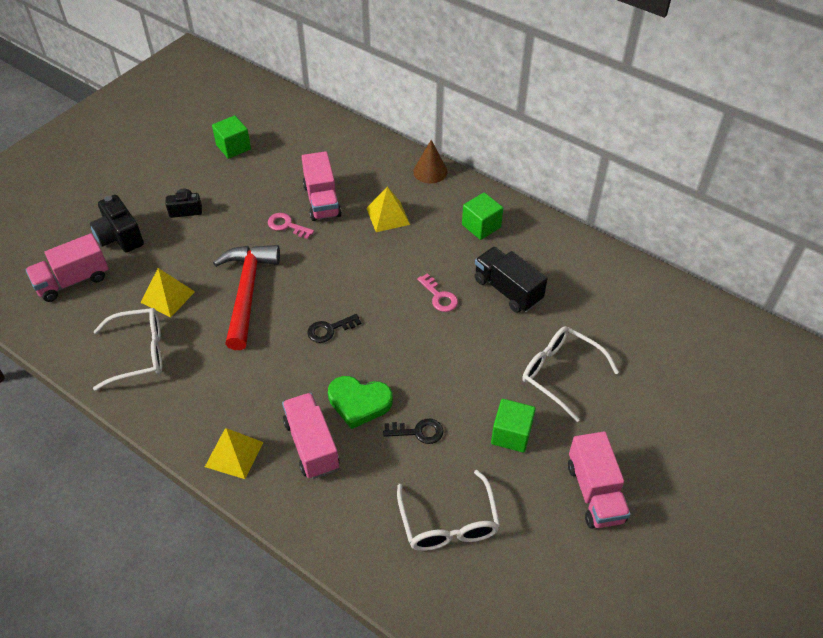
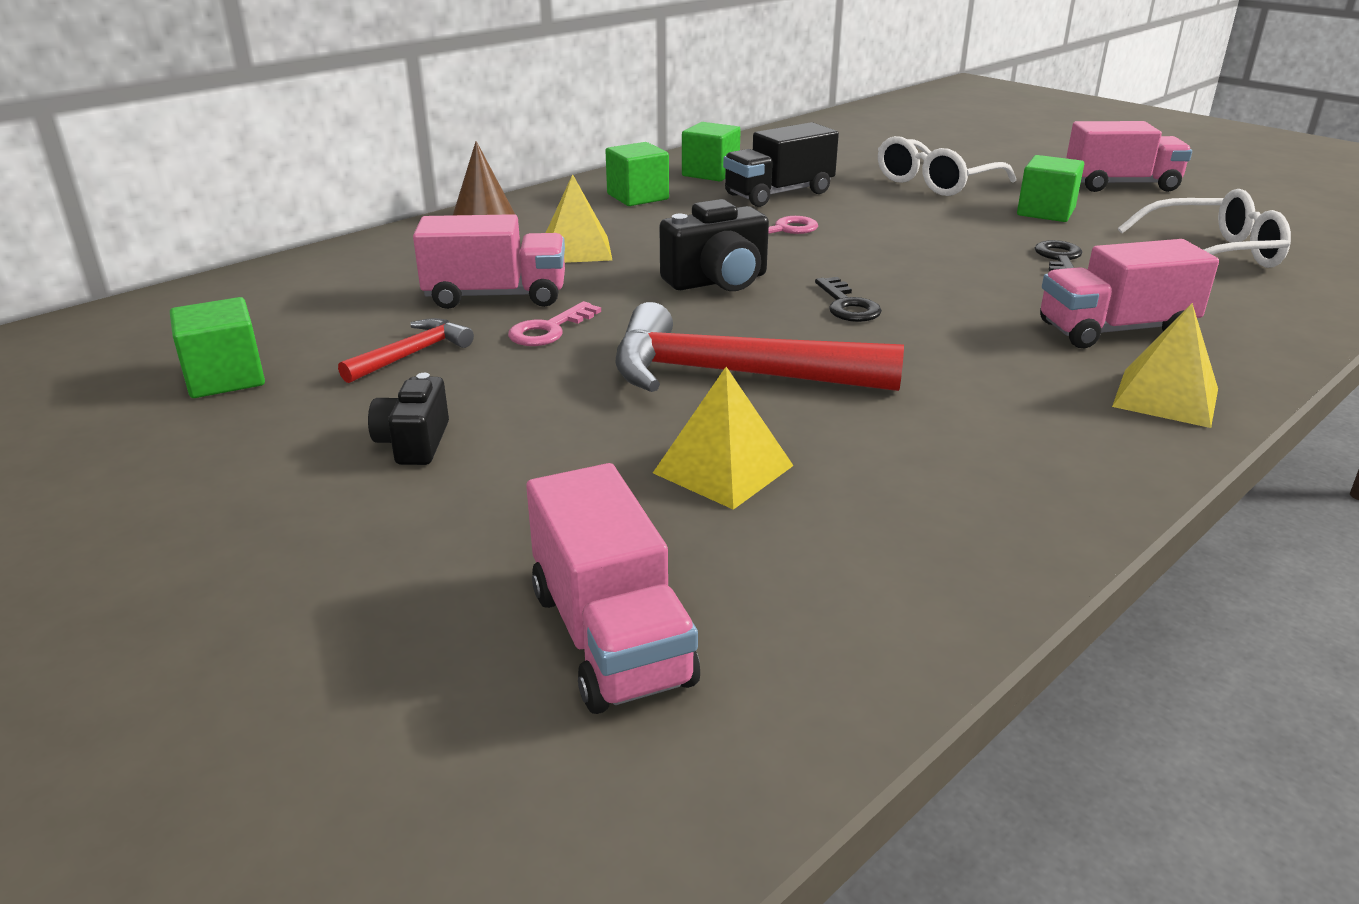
camera: 80 degrees left, 20 degrees down
black camera [90,195,144,252] -> black camera moved to [659,199,769,291]
white glasses [93,308,162,391] -> none
green heart [328,376,393,429] -> none
none -> red hammer [338,318,474,383]
none -> green cube [682,122,741,181]

